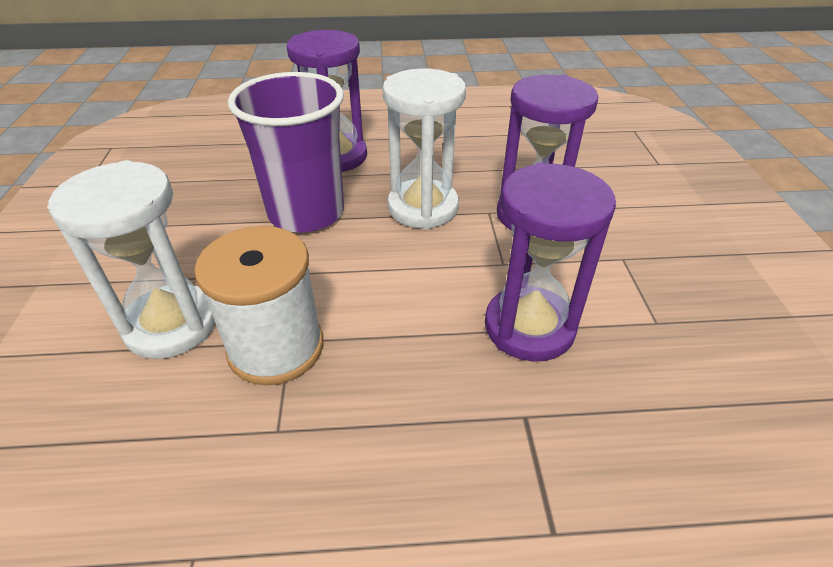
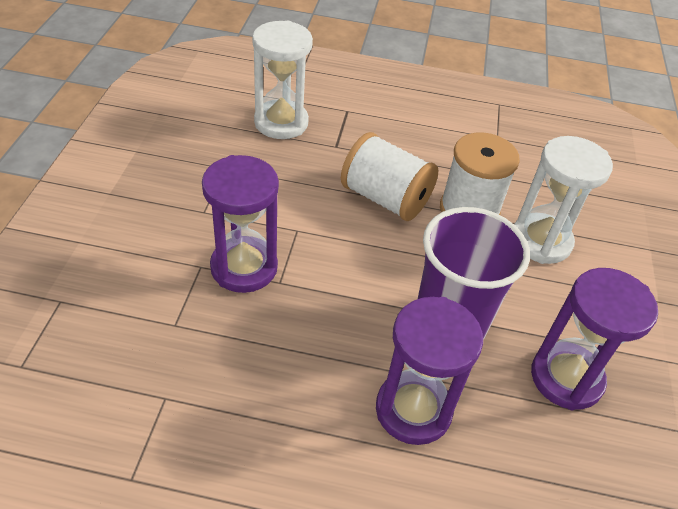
camera: 170 degrees left, 5 degrees up
white hourglass [383,68,466,229] -> white hourglass moved to [252,21,313,139]
purple hourglass [485,162,616,361] -> purple hourglass moved to [531,268,658,410]
none -> white spool [341,132,439,221]

